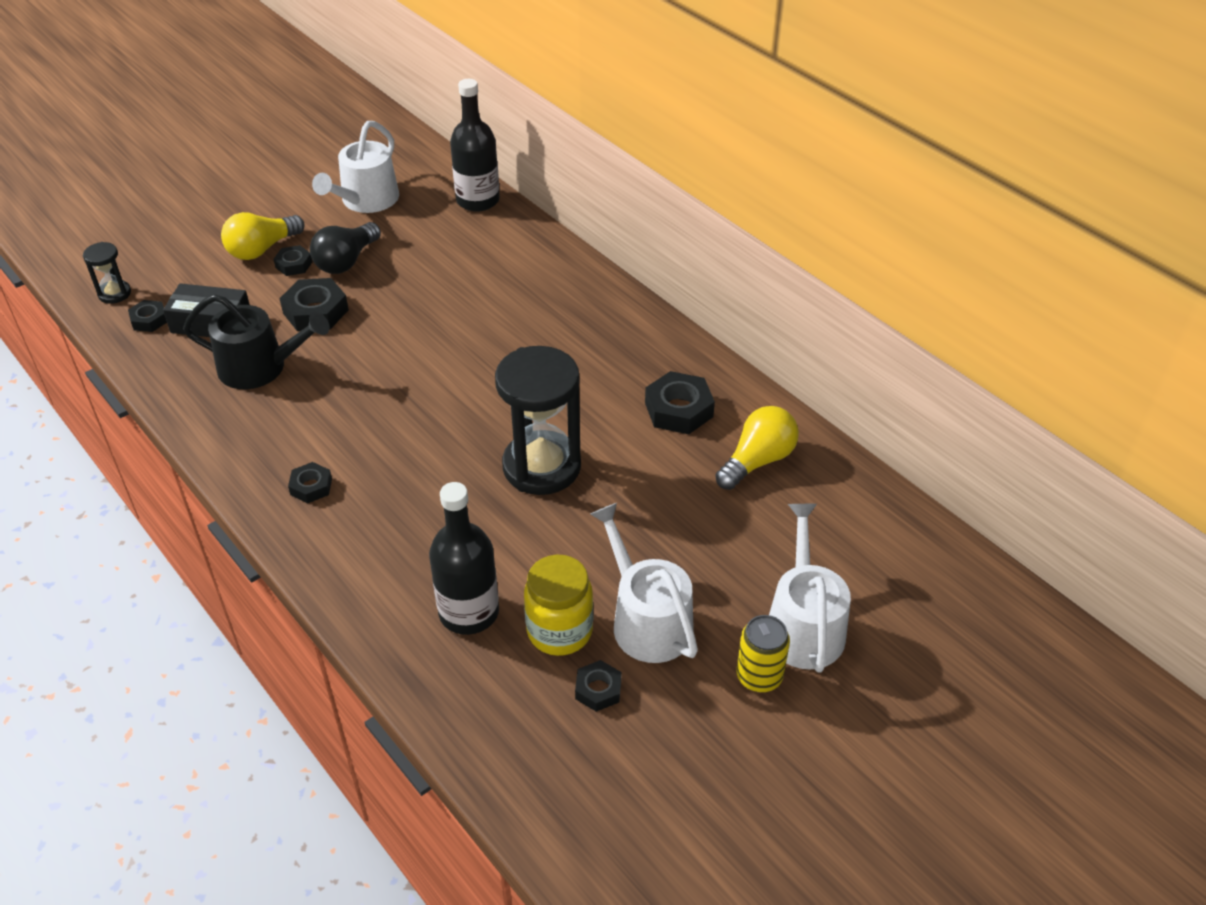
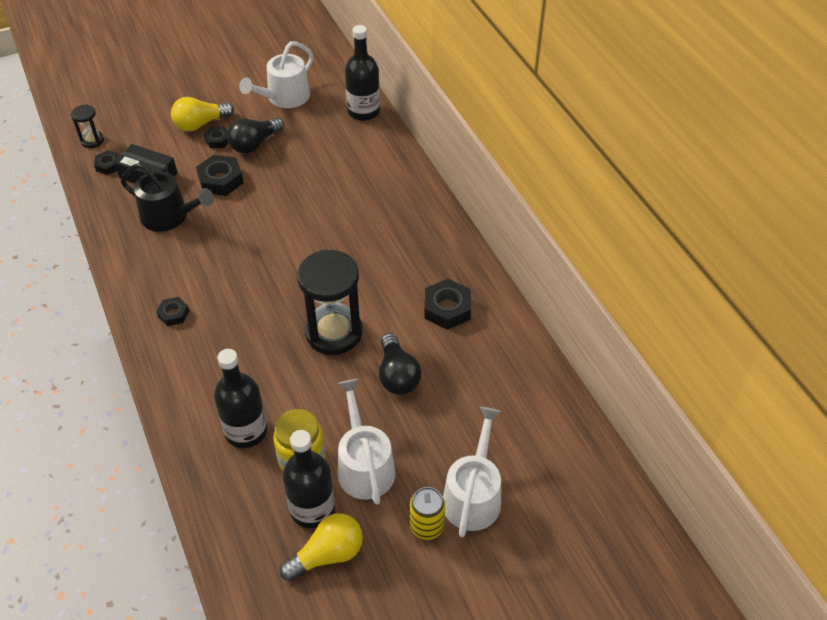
camera: 15 degrees right, 5 degrees up
black nut [575,660,621,712] -> black bottle [282,430,335,528]
yellow light bulb [715,406,799,490] -> yellow light bulb moved to [279,513,363,581]
none -> black light bulb [379,333,421,395]

